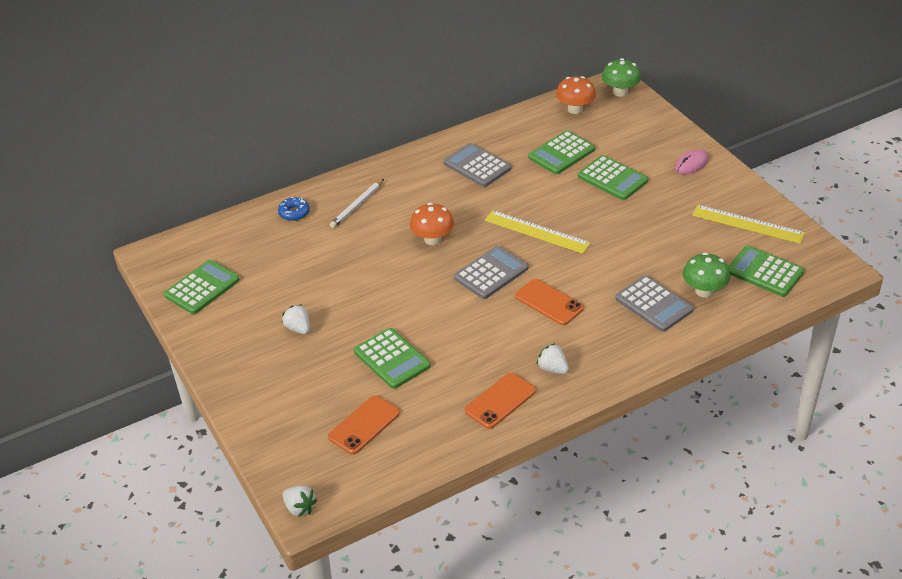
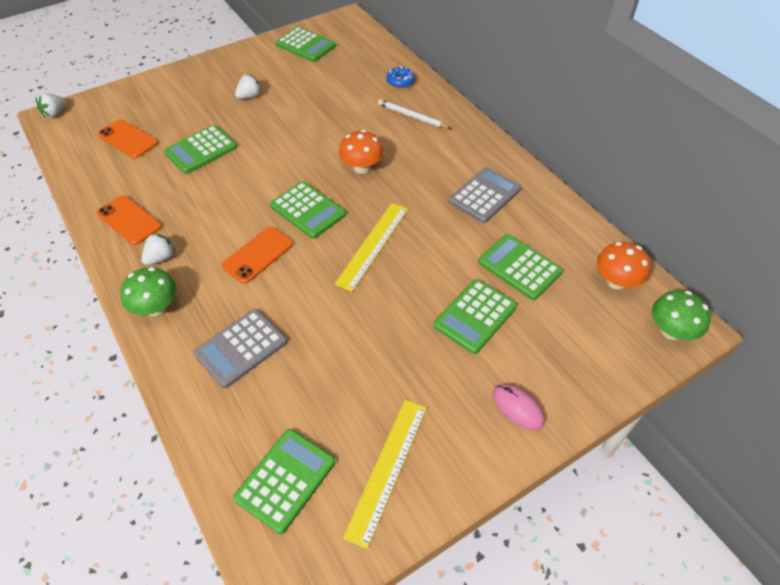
camera: 85 degrees right, 10 degrees up
grey calculator [454,246,528,299] -> green calculator [270,181,346,239]
green mushroom [683,253,730,297] -> green mushroom moved to [120,267,177,316]

